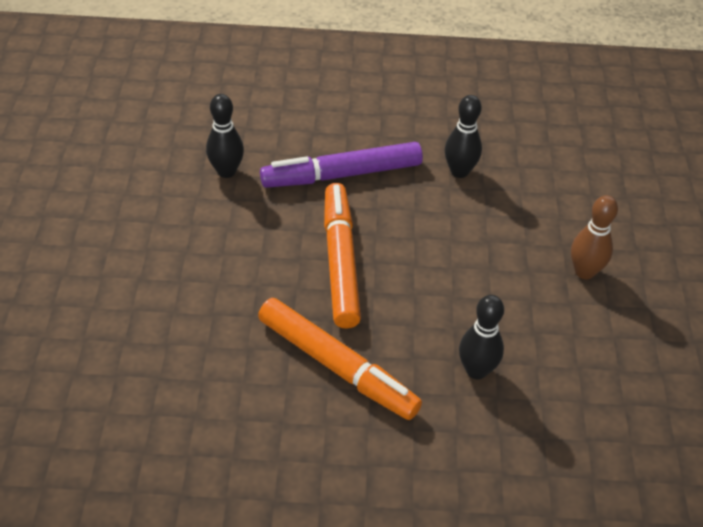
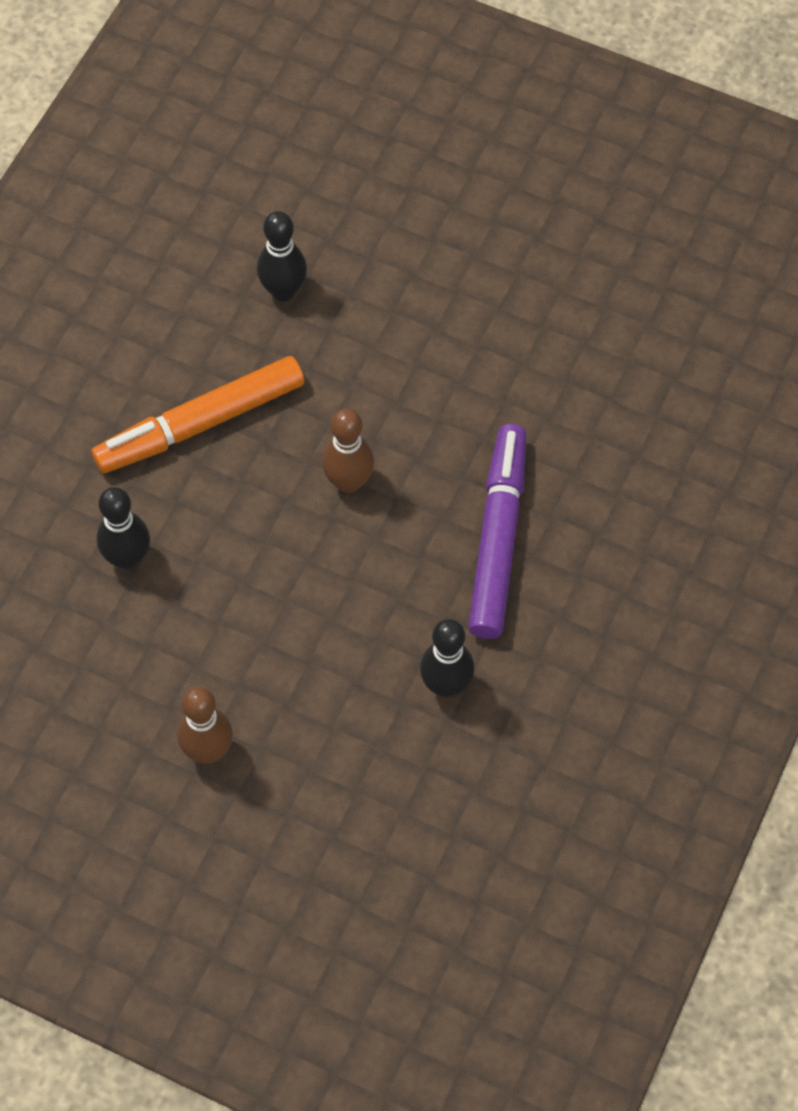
camera: 115 degrees right, 15 degrees up
black bowling pin [206,94,244,178] -> black bowling pin moved to [257,211,307,301]
orange marker [324,183,361,329] -> brown bowling pin [322,408,374,493]

